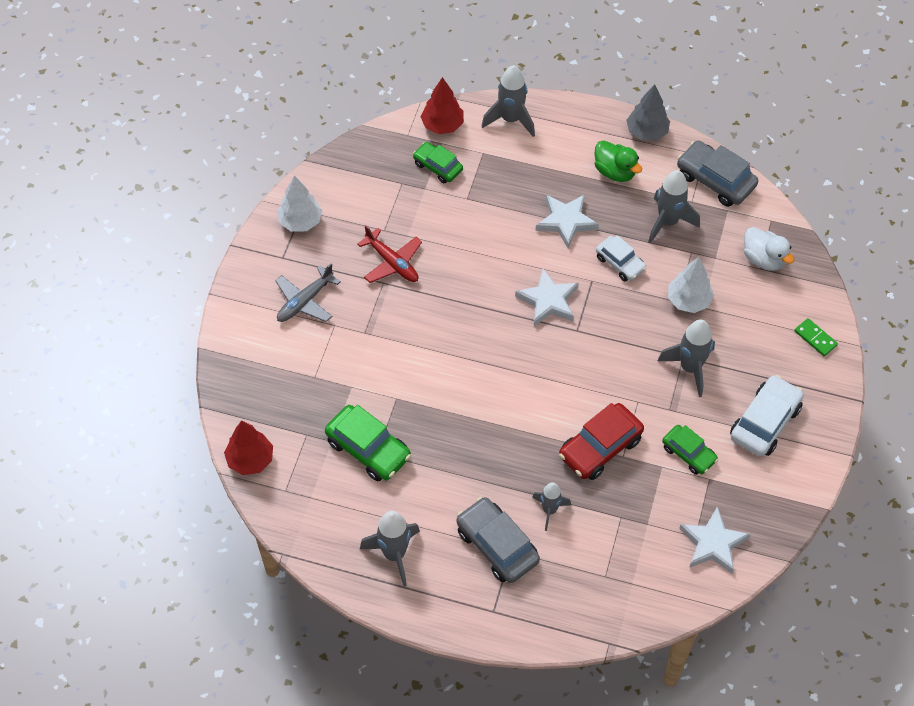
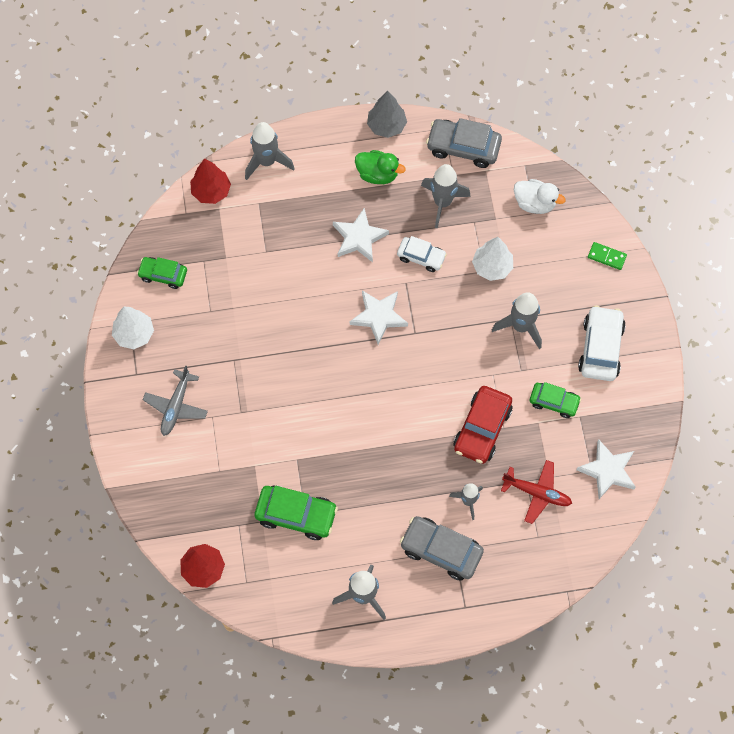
camera: 25 degrees left, 10 degrees up
red plane [357,225,422,283] -> red plane moved to [501,460,572,524]
green car [413,142,463,183] -> green car moved to [137,257,187,289]

